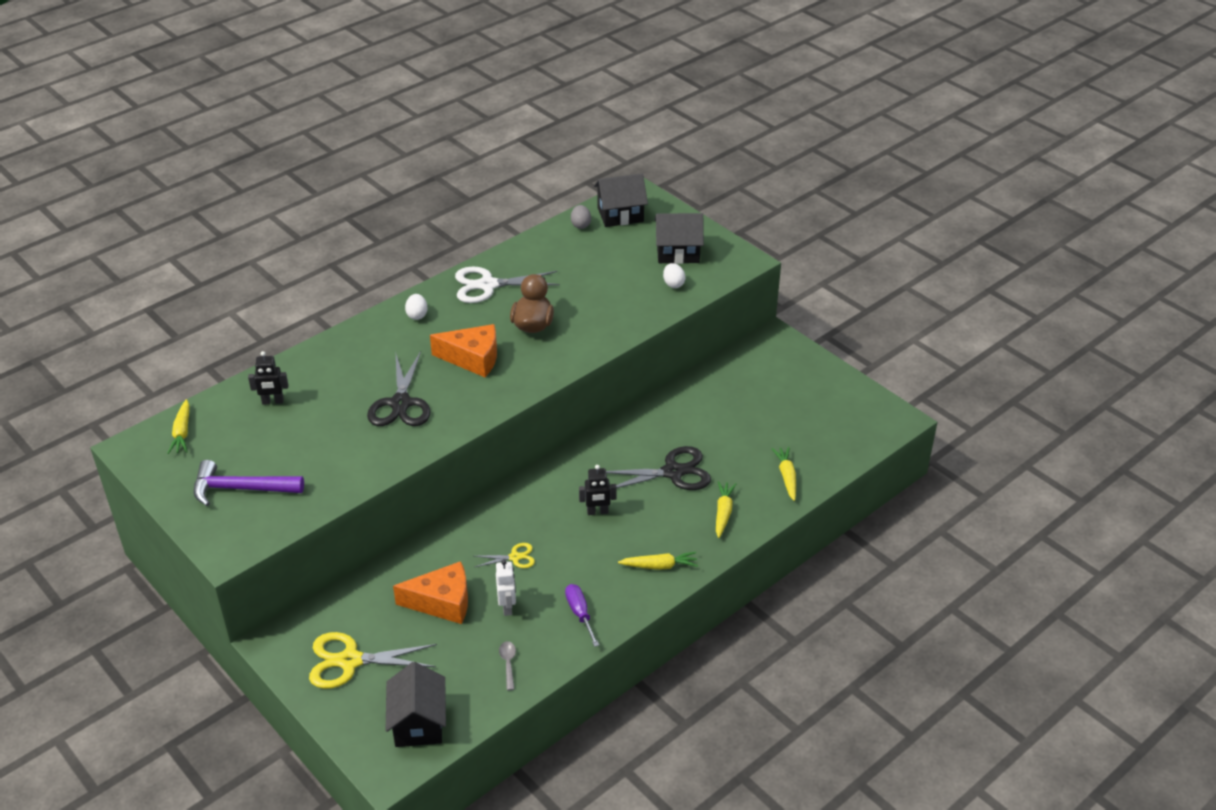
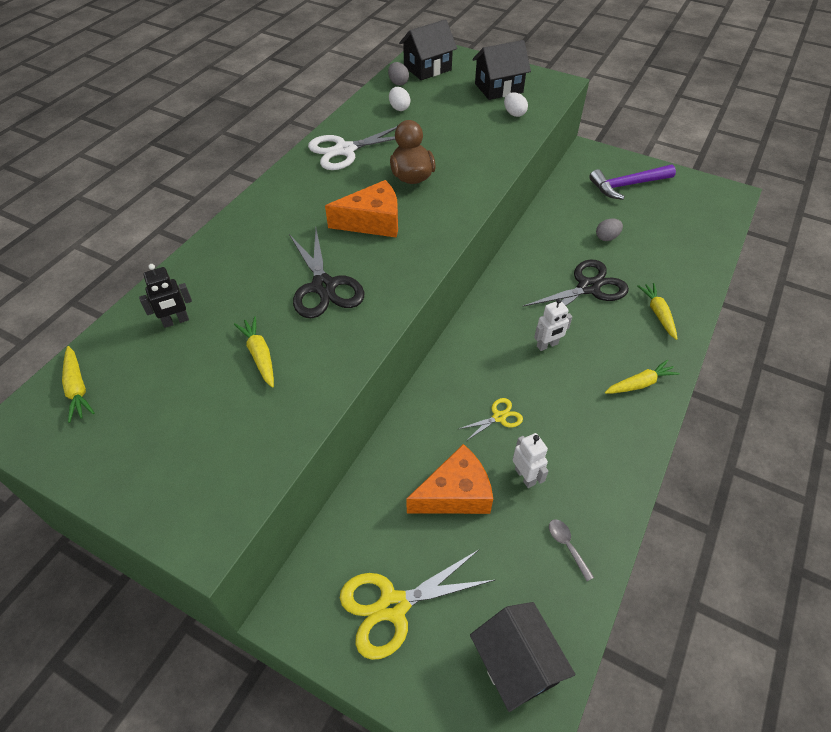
camera: 20 degrees left, 10 degrees up
purple hammer [194,460,304,506] -> purple hammer moved to [589,165,676,200]
white egg [405,294,427,320] -> white egg moved to [389,87,410,111]
purple screwdriver [565,584,599,647] -> none
black robot [579,465,617,515] -> white robot [534,298,572,351]
yellow carrot [772,447,796,501] -> yellow carrot moved to [234,316,274,388]
none -> grey egg [596,218,623,241]

